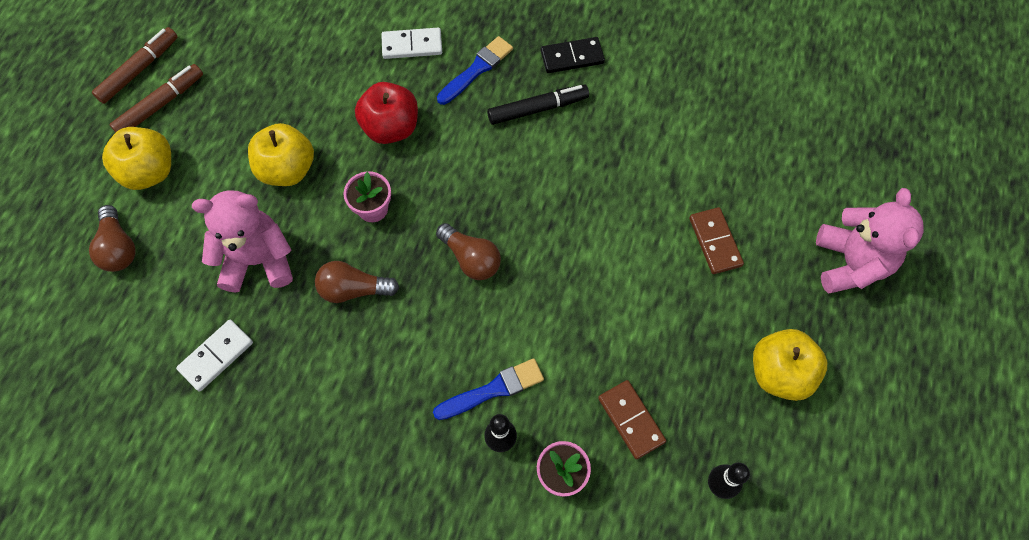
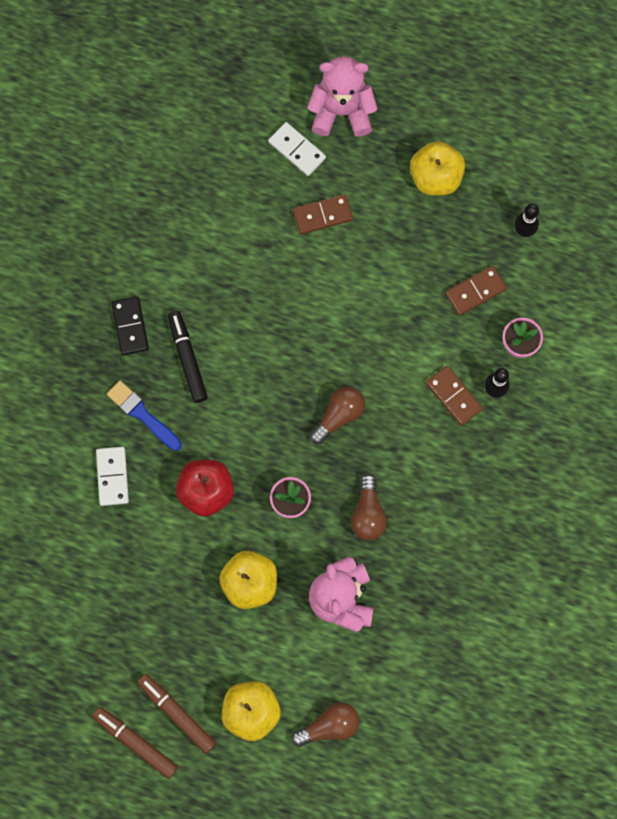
camera: 90 degrees left, 10 degrees up
white domino [176,320,253,392] -> white domino moved to [268,122,326,176]
blue brush [433,358,544,420] -> brown domino [426,366,483,426]

